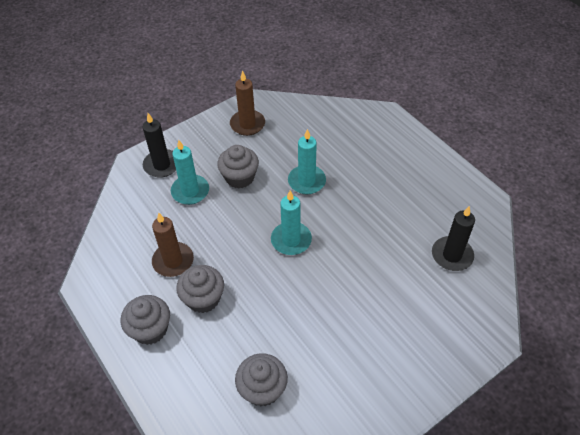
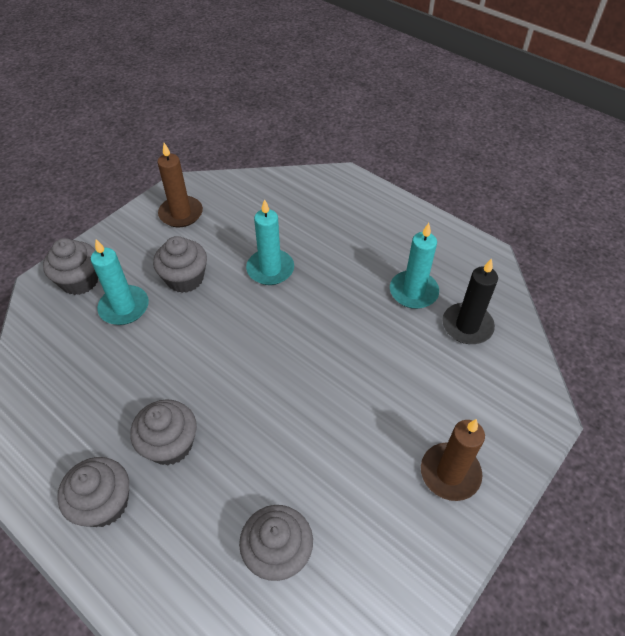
camera: 15 degrees left, 0 degrees up
black candle [142,113,176,178] -> grey cupcake [43,238,99,295]
brown candle [152,212,194,277] -> brown candle moved to [421,419,485,501]
turquoise candle [271,191,312,255] -> turquoise candle moved to [390,223,439,309]

